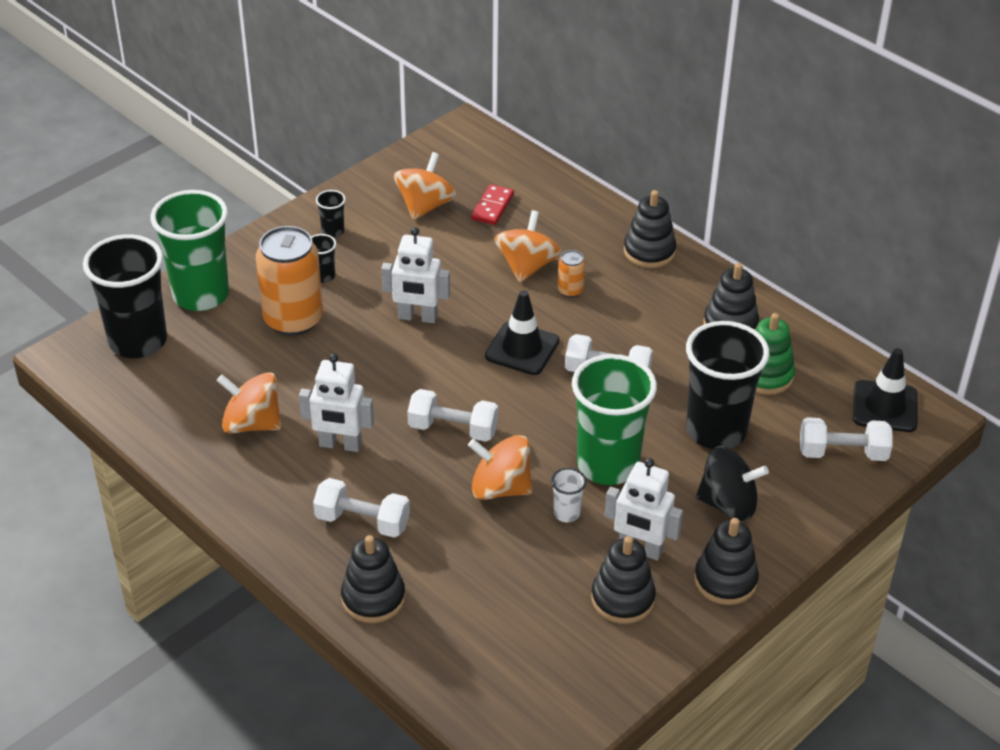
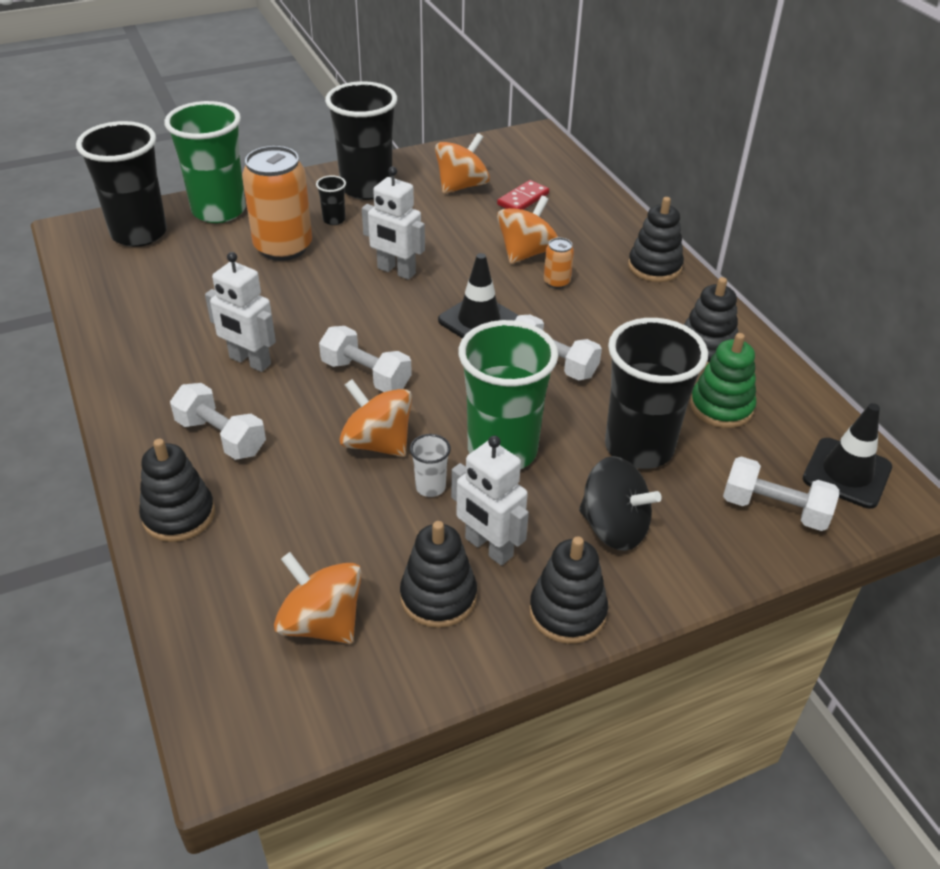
camera: 20 degrees right, 0 degrees up
orange spinning top [217,372,281,433] -> orange spinning top moved to [274,552,362,644]
black cup [316,190,346,238] -> black cup [325,81,397,200], size x2.40

